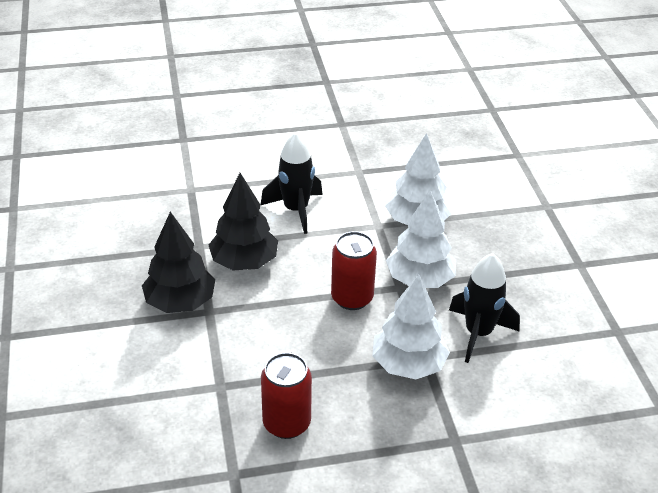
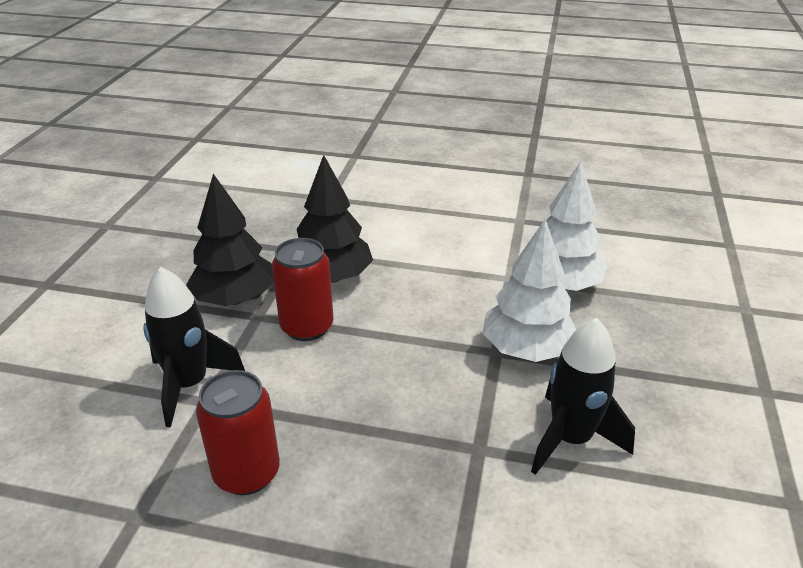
camera: 25 degrees right, 5 degrees down
black rocket [261,132,323,234] -> black rocket moved to [143,267,245,427]
red can [331,231,377,310] -> red can moved to [272,238,334,341]
white tree [372,274,450,379] -> none

